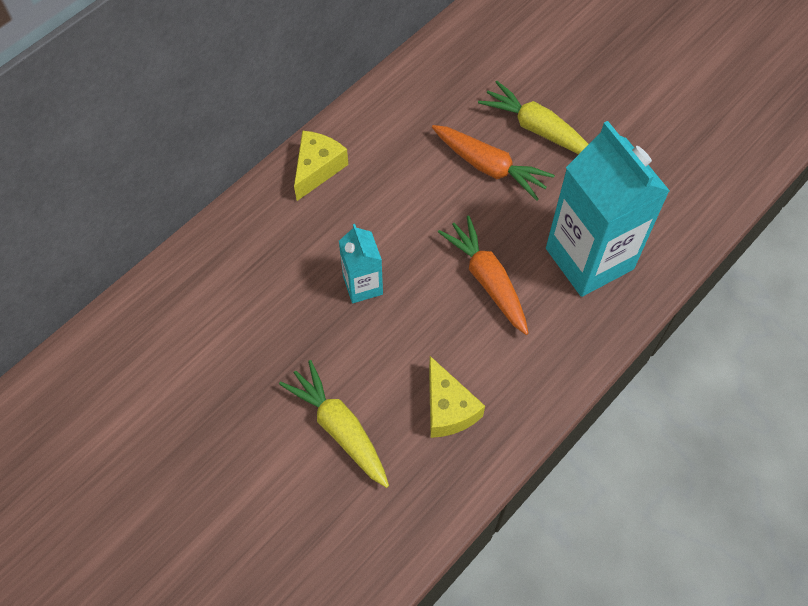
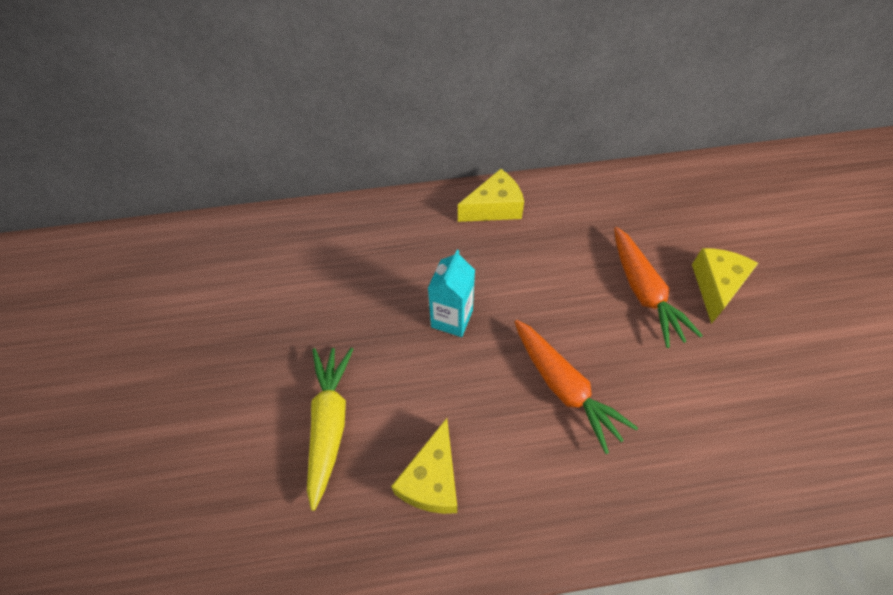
camera: 40 degrees right, 5 degrees down
orange carrot [438,216,529,335] -> orange carrot turned 135 degrees clockwise [514,320,638,454]
yellow carrot [478,81,589,154] -> yellow cheese [692,248,758,324]
turquoise carton [546,121,670,297] -> none

